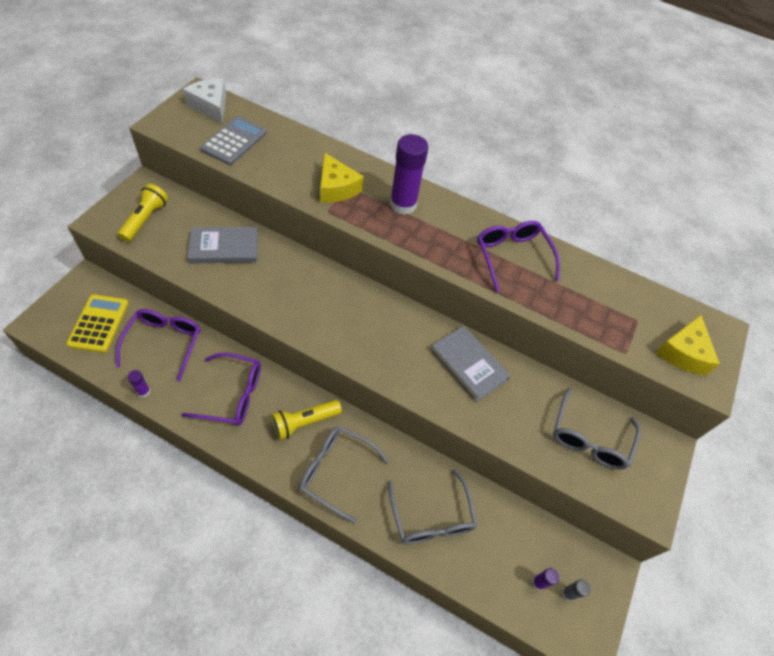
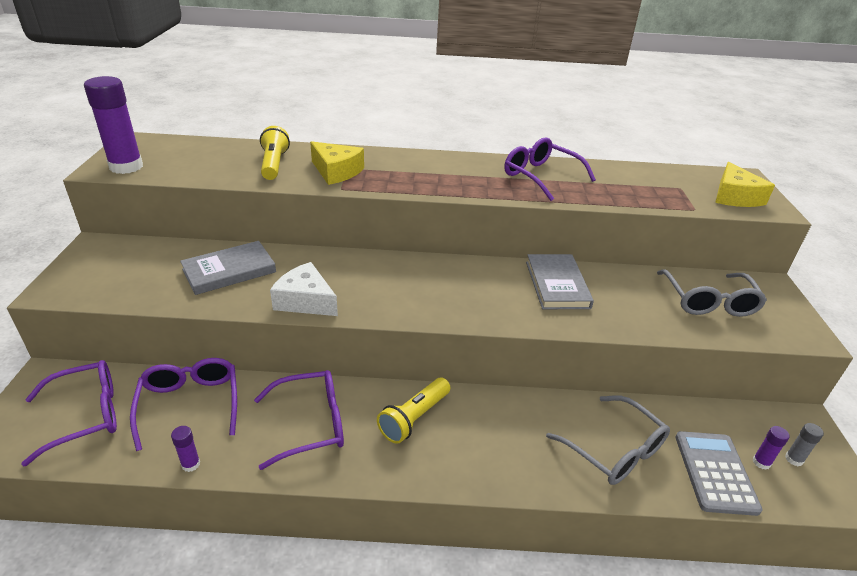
camera: 20 degrees left, 20 degrees down
yellow calculator [66,294,129,353] -> purple glasses [21,360,117,466]
yellow flashlight [118,184,168,242] -> yellow flashlight moved to [260,126,290,180]
white cheese [183,78,226,123] -> white cheese moved to [270,262,338,316]
grey calculator [200,116,267,165] -> grey calculator moved to [675,431,763,516]
grey glasses [299,426,389,523] -> none
purple glue stick [390,134,429,215] -> purple glue stick moved to [84,76,143,174]
grey book [431,326,510,402] -> grey book turned 60 degrees clockwise [526,254,594,309]

